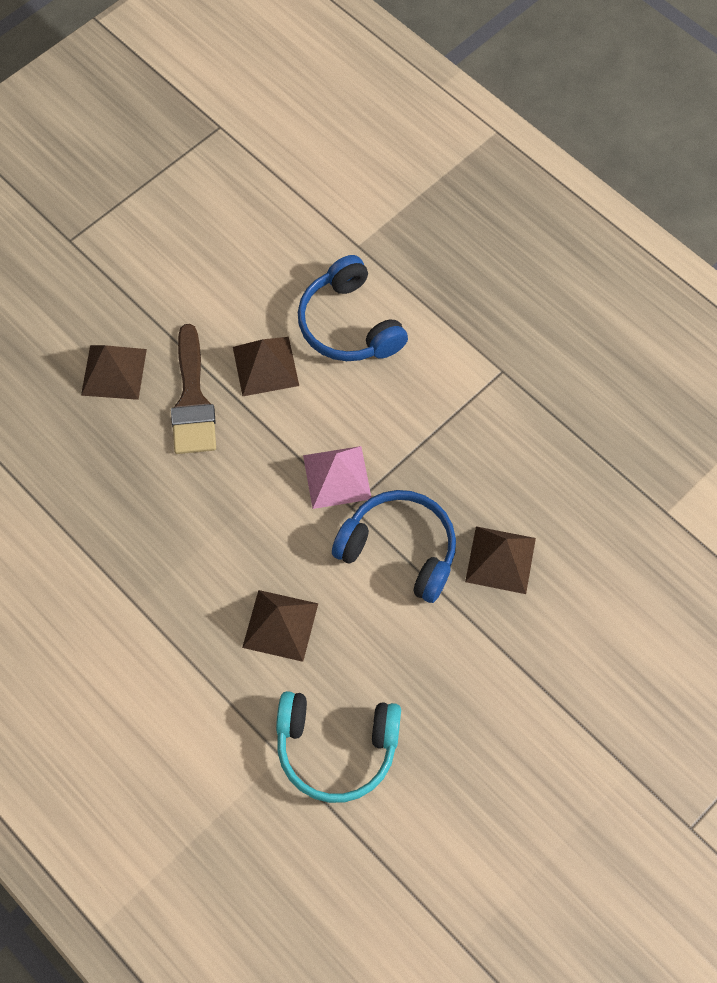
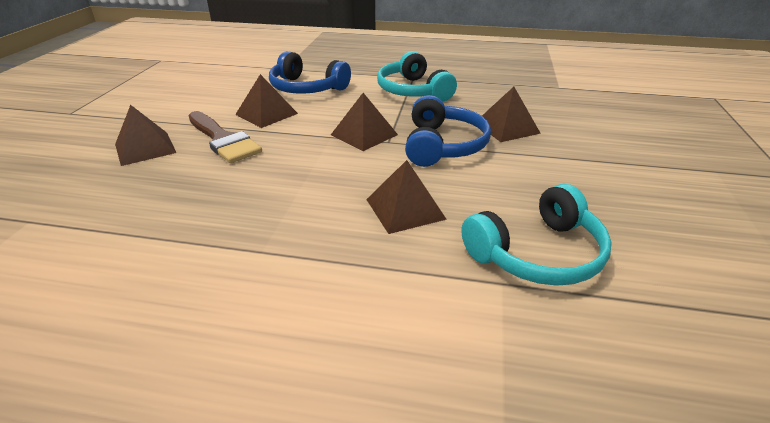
camera: 35 degrees left, 30 degrees down
pink pyramid [303,446,372,509] -> brown pyramid [331,93,398,151]
blue headphones [332,490,456,603] -> blue headphones turned 105 degrees clockwise [405,95,491,167]
none -> turquoise headphones [377,51,457,102]

